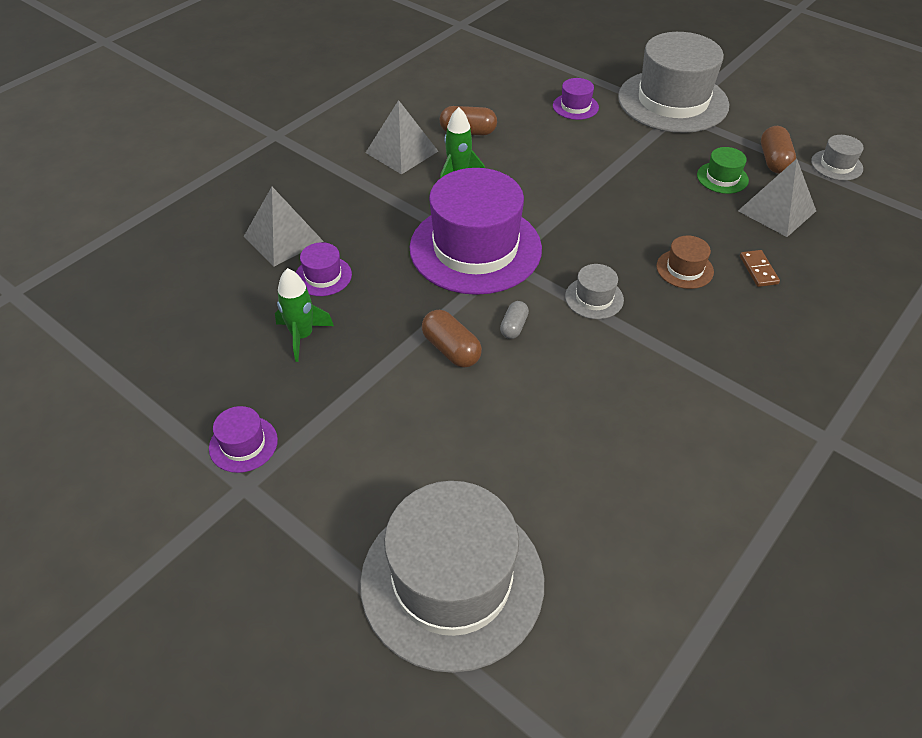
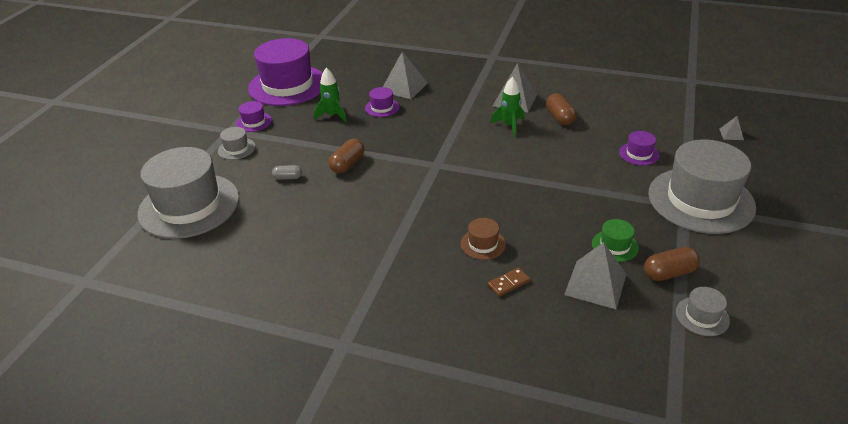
camera: 70 degrees right, 10 degrees down
purple hat [410,168,542,295] -> purple hat moved to [248,38,323,106]
grey capsule [500,301,529,339] -> grey capsule moved to [272,165,302,180]
grey hat [565,264,624,319] -> grey hat moved to [218,127,255,160]
none -> grey pyramid [719,116,744,140]

